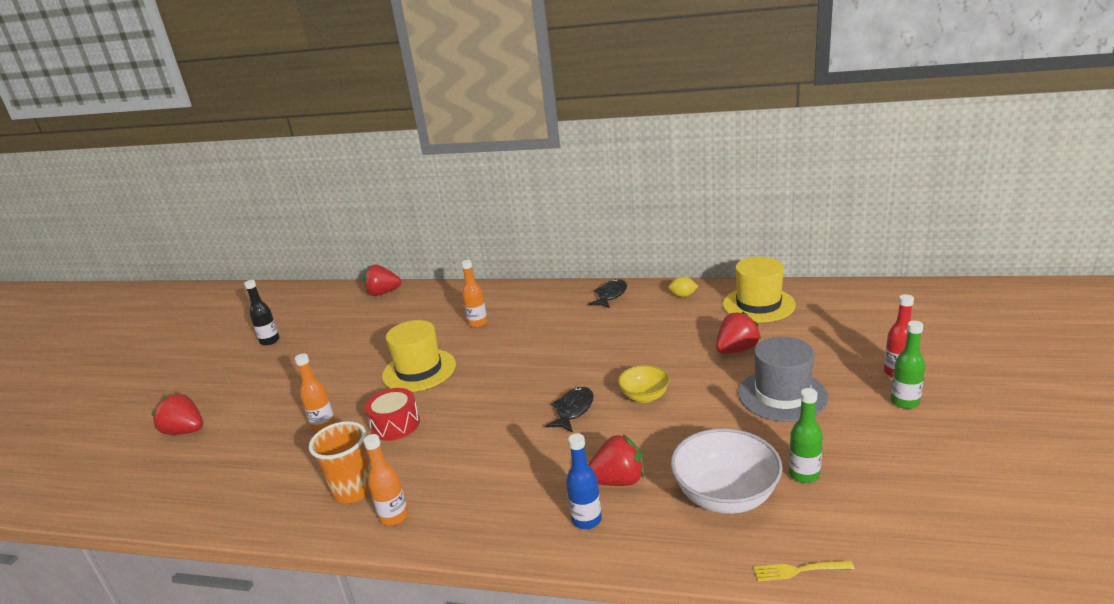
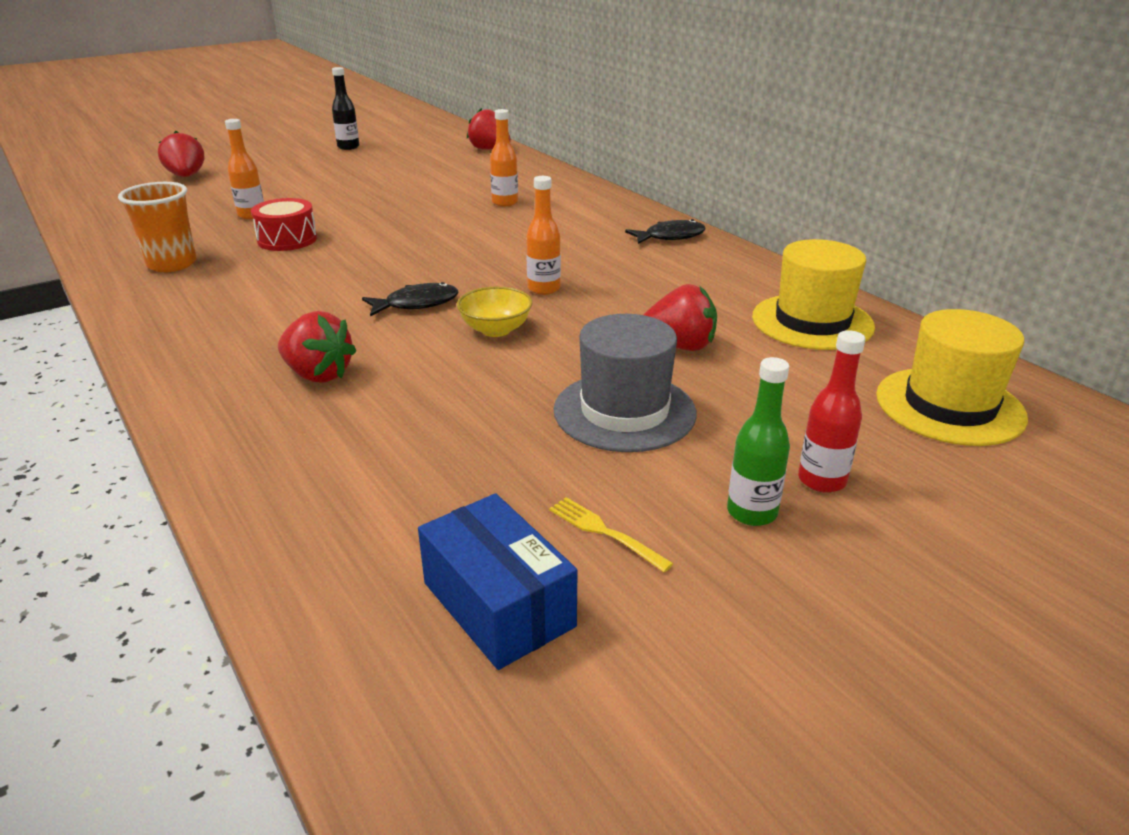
camera: 40 degrees right, 5 degrees up
orange bottle [363,434,408,525] -> orange bottle moved to [526,176,561,295]
yellow hat [382,320,456,392] -> yellow hat moved to [876,309,1028,446]
blue bottle [566,433,602,529] -> none
yellow lemon [668,277,698,297] -> none
white bowl [671,428,783,514] -> none
yellow fork [754,561,854,581] -> yellow fork moved to [549,497,674,572]
green bottle [789,388,823,483] -> none
none -> blue box [418,493,578,670]

